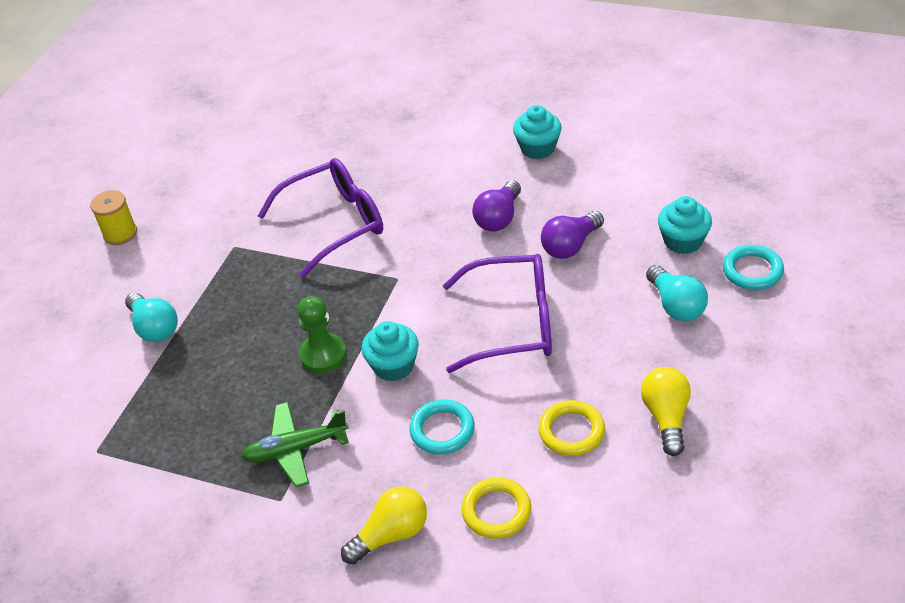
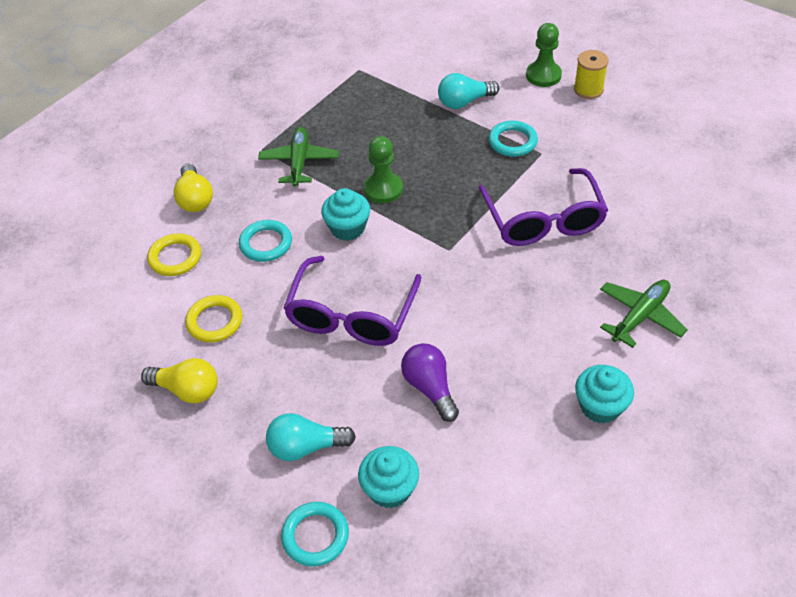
camera: 105 degrees right, 5 degrees up
purple light bulb [472,180,521,232] -> none
none -> turquoise ring [488,121,538,157]
none -> green pawn [526,23,562,87]
none -> green plane [600,280,687,348]

